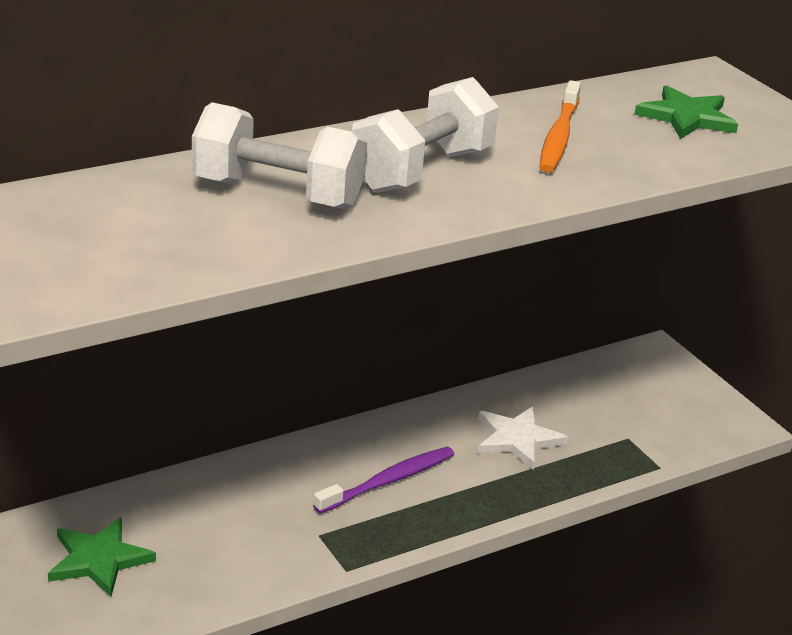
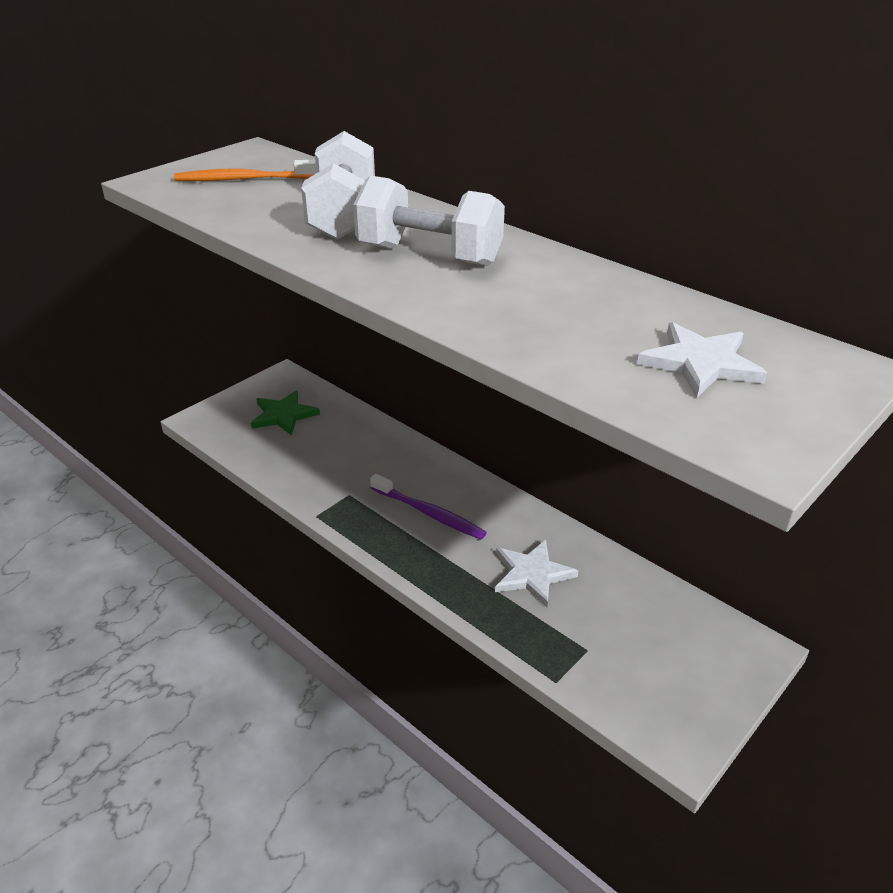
camera: 75 degrees right, 5 degrees up
orange toothbrush [539,80,581,173] -> orange toothbrush moved to [174,160,316,181]
green star [634,85,738,139] -> white star [637,322,767,398]

